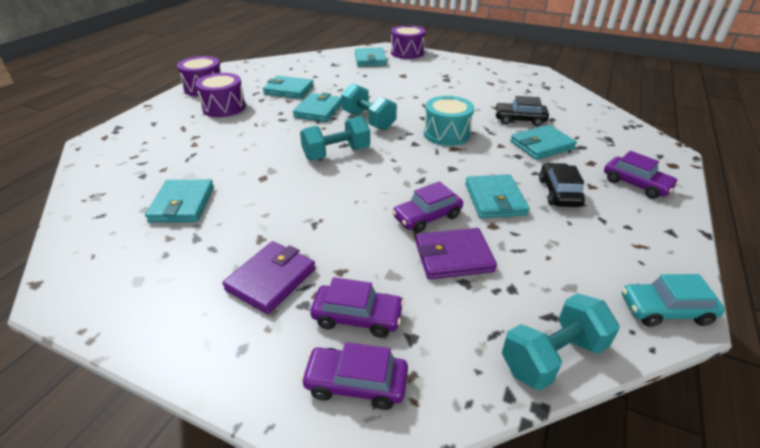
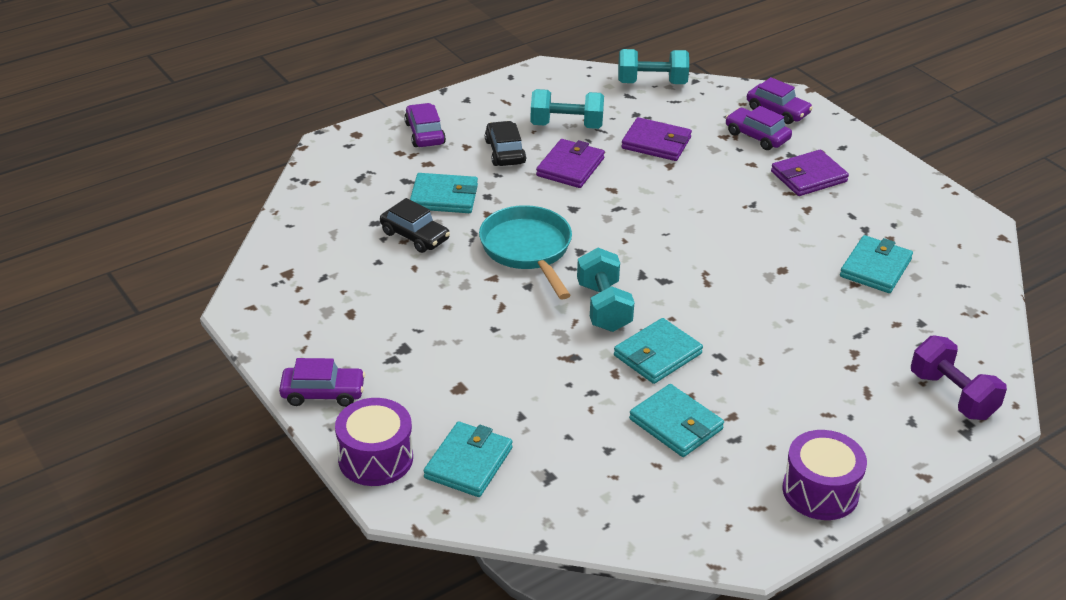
camera: 150 degrees left, 0 degrees up
purple drum [195,73,246,117] -> none
turquoise dumbbell [300,116,370,160] -> turquoise dumbbell moved to [530,89,604,129]
purple car [392,181,463,233] -> purple car moved to [279,358,365,407]
turquoise drum [424,96,474,146] -> turquoise pan [479,205,572,300]
turquoise wallet [465,174,529,218] -> purple wallet [536,139,605,188]
black car [539,163,585,207] -> black car turned 135 degrees clockwise [485,121,526,166]
turquoise car [622,274,725,327] -> none
none -> purple dumbbell [911,335,1007,420]

